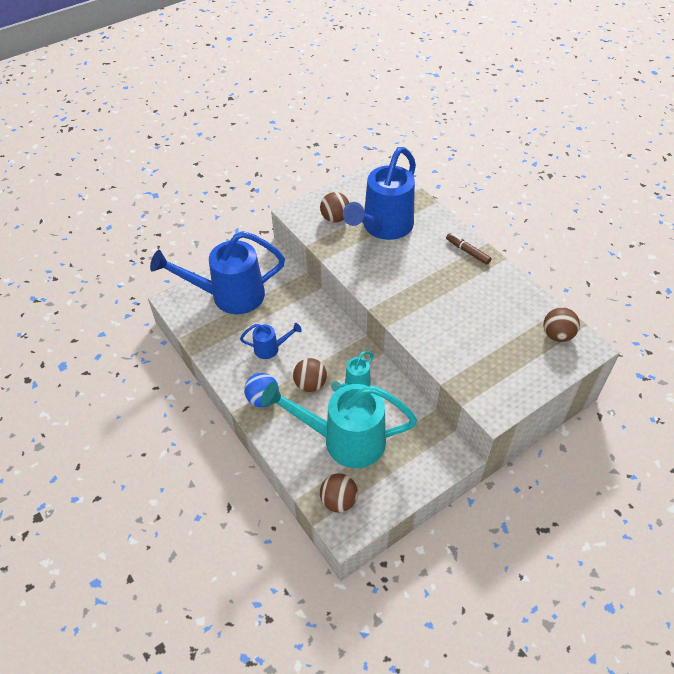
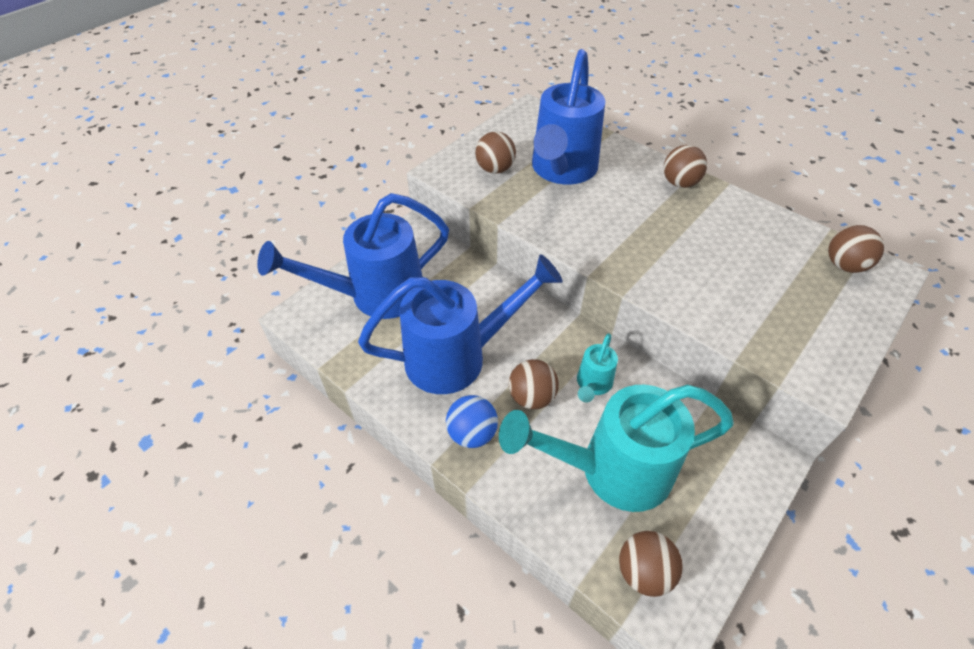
camera: 15 degrees left, 0 degrees up
blue watering can [240,323,302,359] -> blue watering can [358,254,563,394], size x2.20
brown marker [446,233,491,265] -> brown ball [664,145,707,188]

